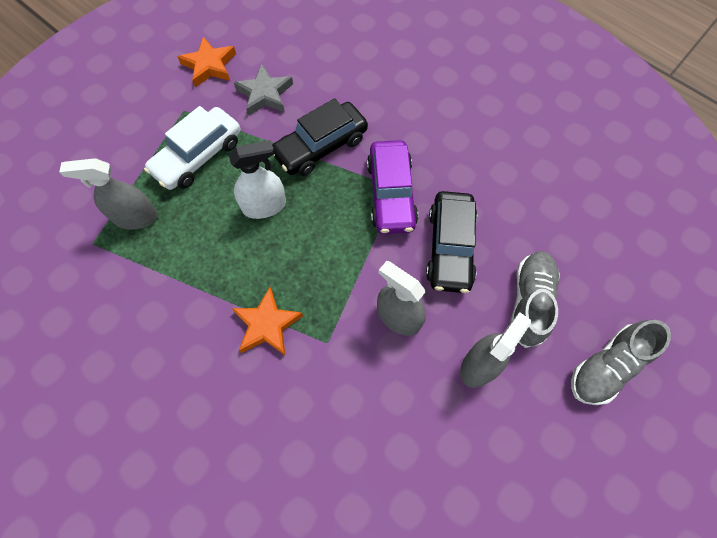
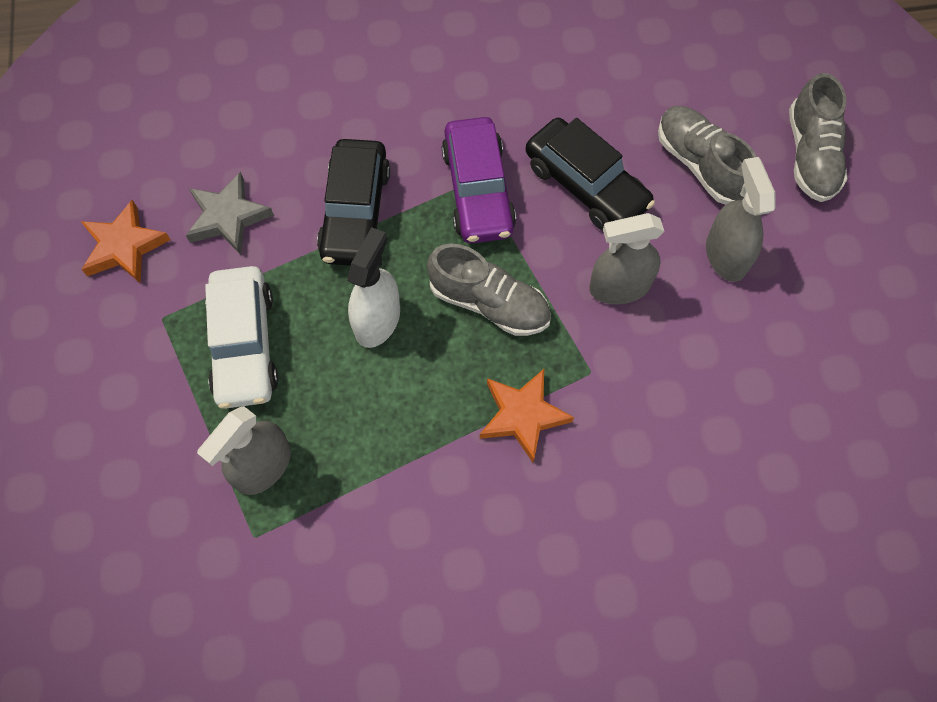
camera: 50 degrees left, 0 degrees up
purple car [367,140,418,234] -> purple car turned 45 degrees clockwise [442,117,516,244]
none -> grey shoe [427,244,551,336]

